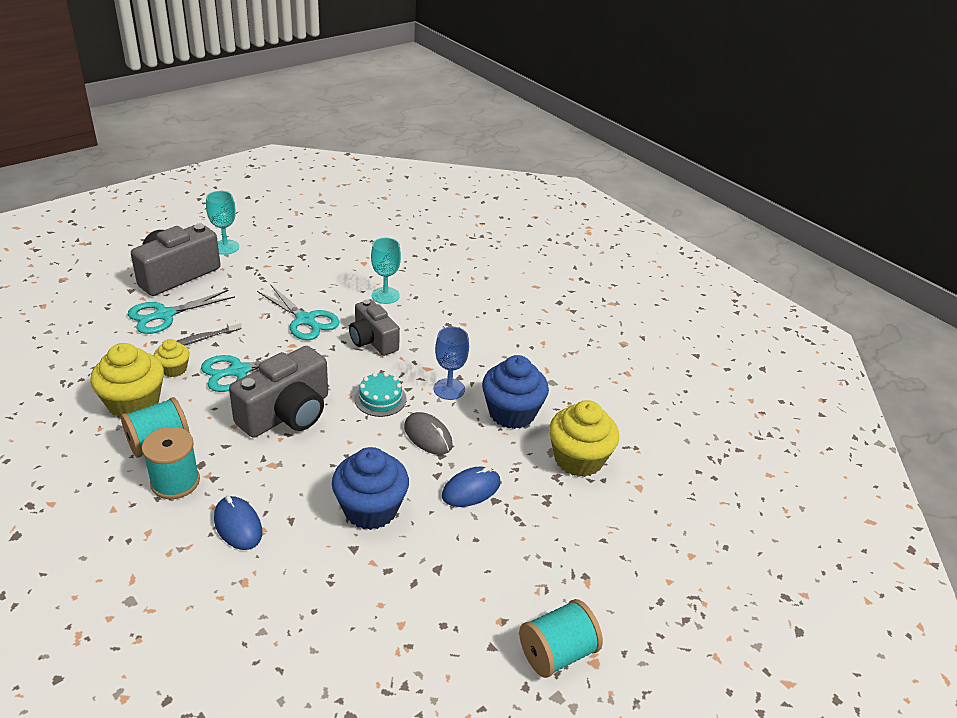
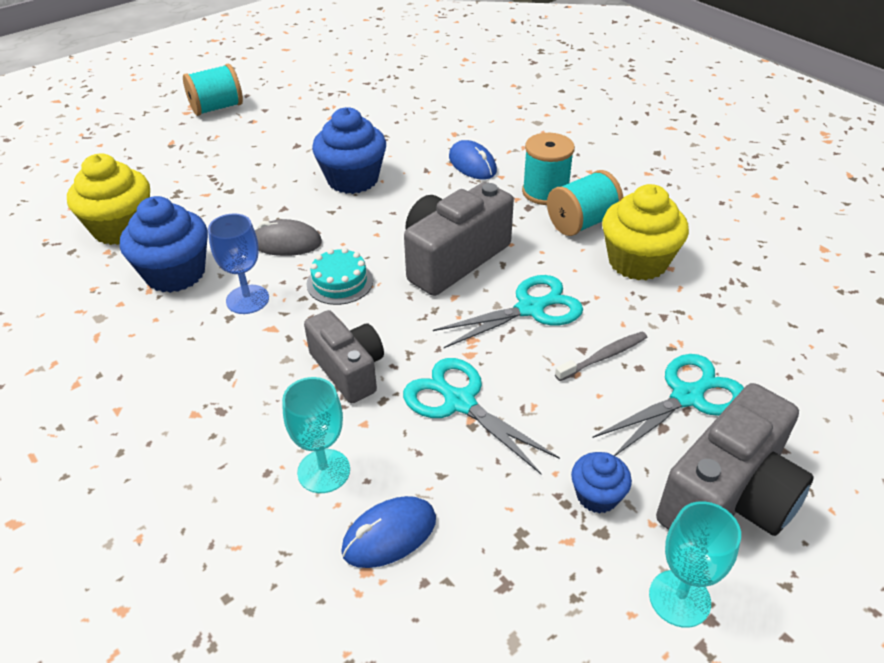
camera: 175 degrees left, 5 degrees up
yellow cupcake [154,339,190,377] -> none
grey mouse [404,412,453,455] -> grey mouse turned 45 degrees counterclockwise [255,219,322,256]
blue mouse [442,466,500,507] -> blue mouse moved to [341,496,436,568]
none -> blue cupcake [571,452,632,513]

